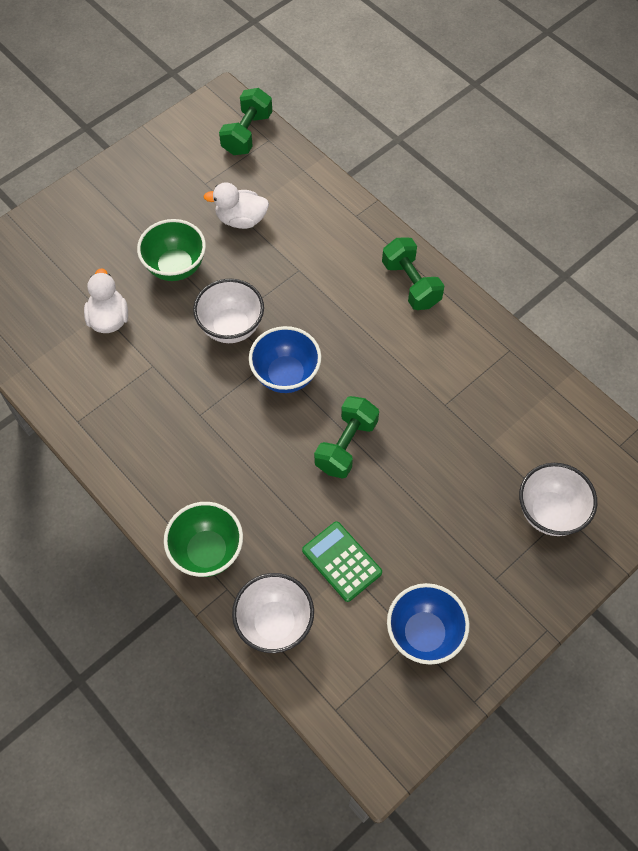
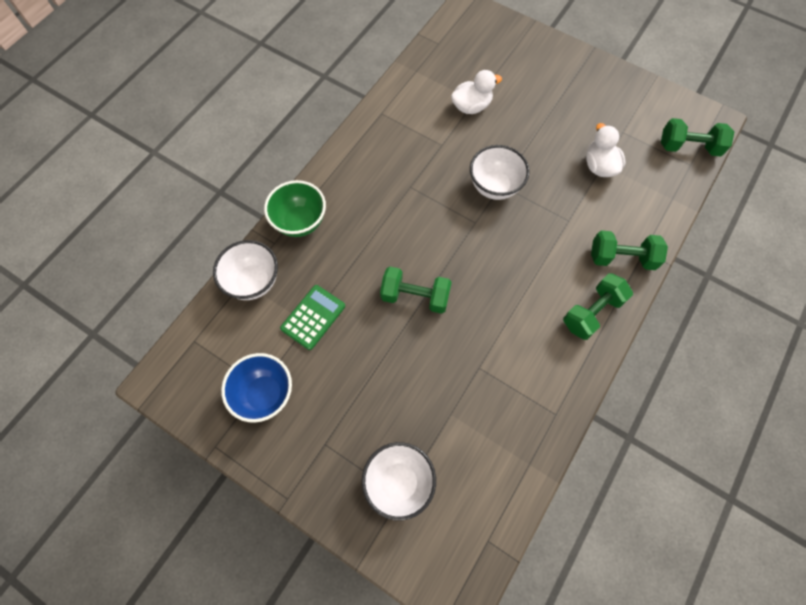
camera: 75 degrees right, 5 degrees up
green bowl [137,219,206,281] -> none
blue bowl [249,326,321,393] -> none
none -> green dumbbell [591,230,668,270]

